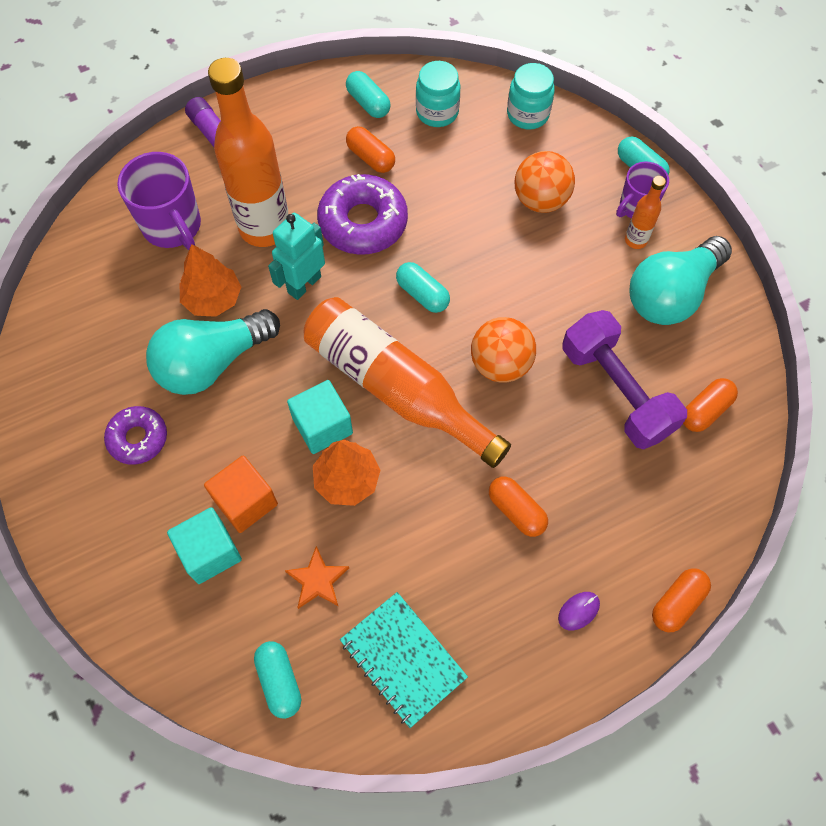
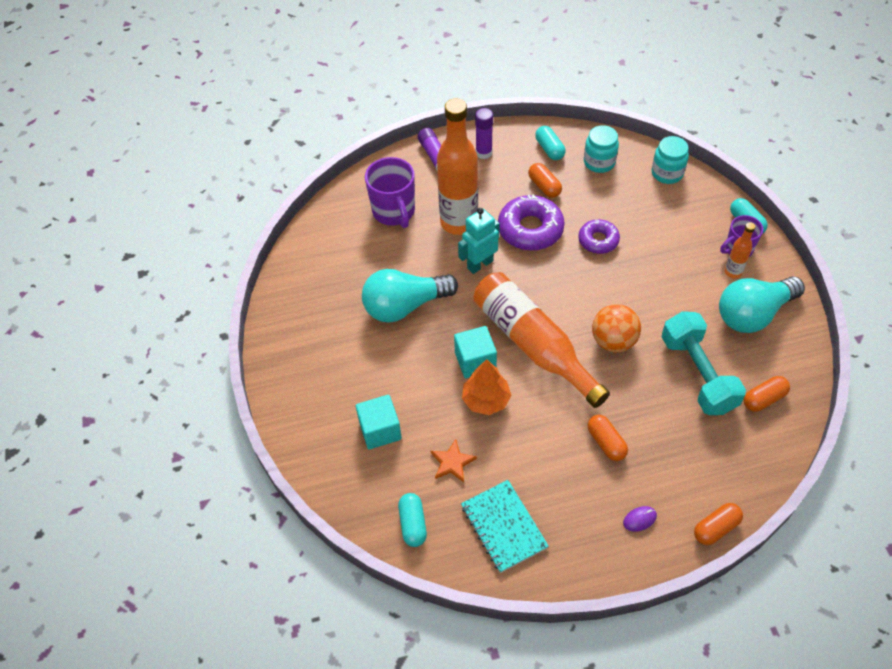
camera: 15 degrees right, 10 degrees down
purple donut [104,406,167,465] -> purple donut moved to [578,219,620,254]
orange tree [180,244,241,317] -> none
orange cube [204,455,278,533] -> none
turquoise capsule [396,262,450,313] -> none
orange ball [515,151,575,213] -> none
purple dumbbell [562,310,687,449] -> turquoise dumbbell [662,311,746,415]
none -> purple glue stick [475,108,493,159]

